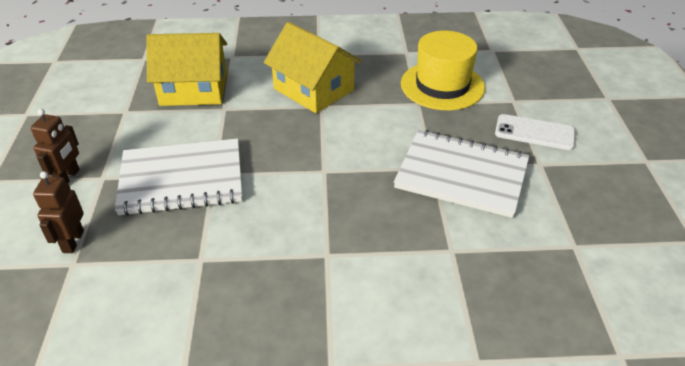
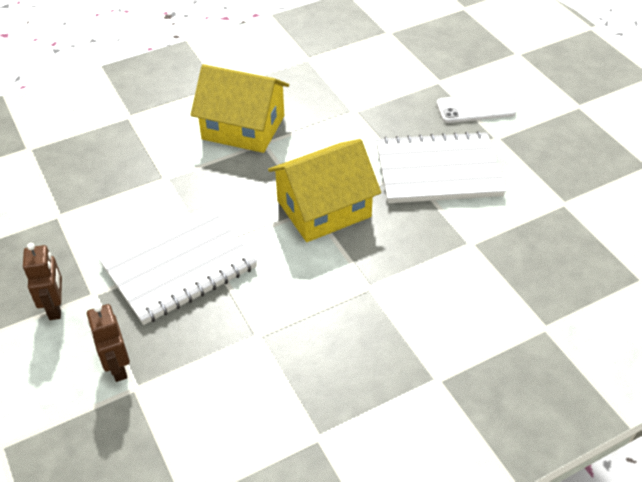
camera: 25 degrees left, 5 degrees up
yellow house [147,33,227,106] -> yellow house moved to [268,139,381,242]
yellow hat [401,31,485,110] -> none

